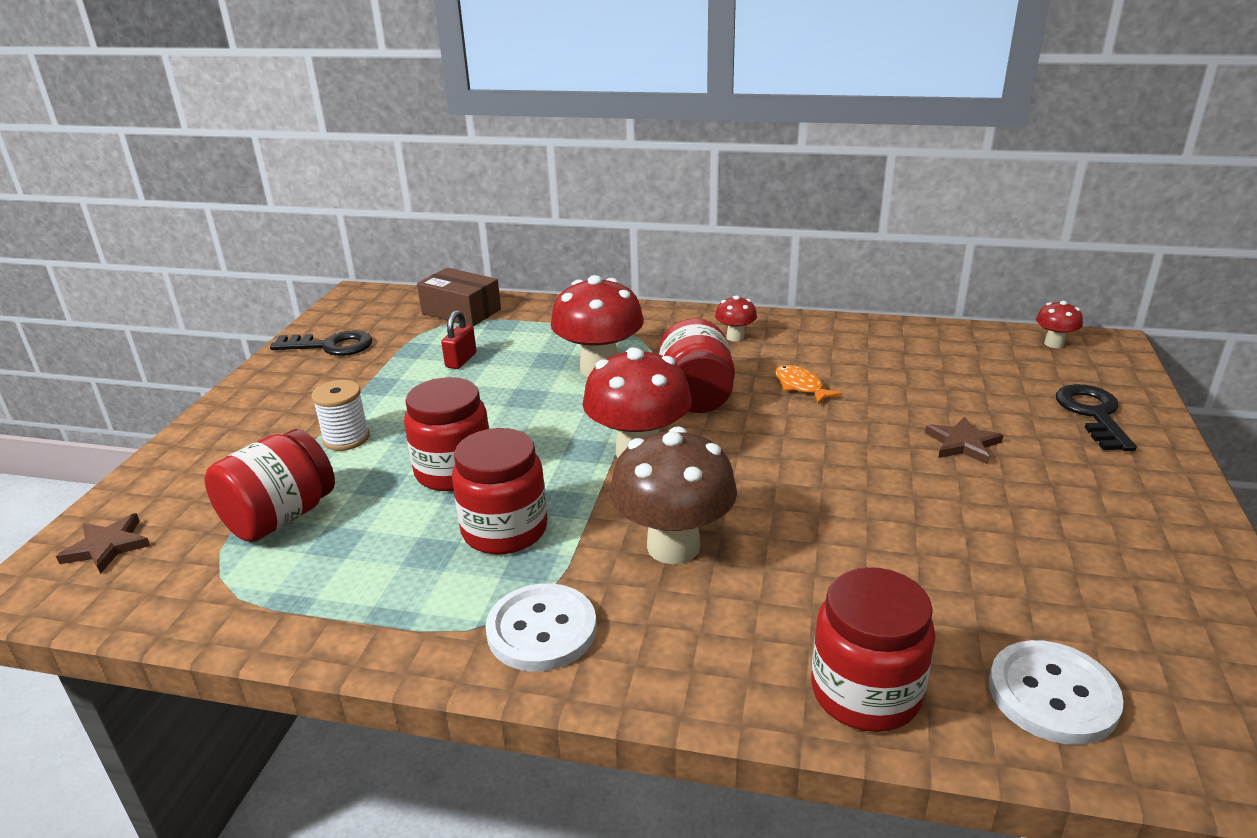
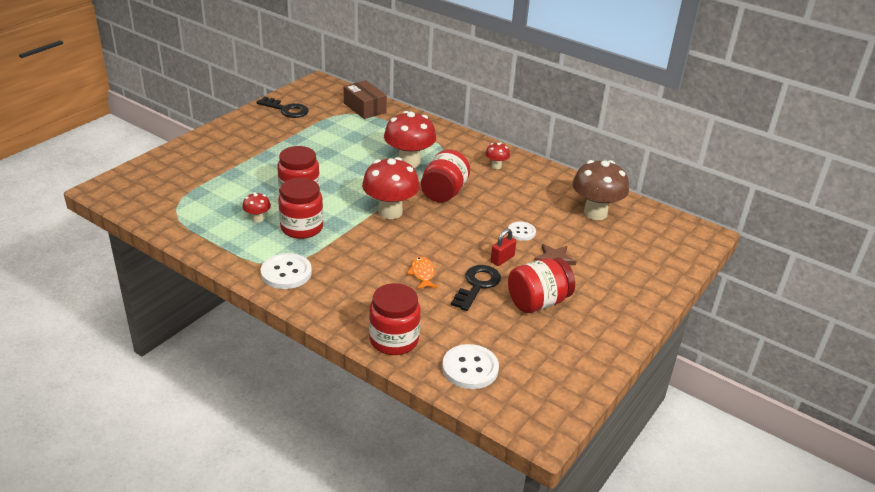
camera: 20 degrees right, 5 degrees up
brown star [56,513,150,574] -> none
red jar [205,429,335,542] -> red jar moved to [508,258,575,313]
white spool [312,380,370,451] -> none
red padlock [441,310,476,369] -> red padlock moved to [491,229,516,266]
brown mushroom [610,426,737,564] -> brown mushroom moved to [572,160,629,220]
orange fish [775,365,842,404] -> orange fish moved to [407,256,438,289]
red mushroom [1036,301,1083,348] -> red mushroom moved to [242,192,271,223]
black key [1056,384,1137,451] -> black key moved to [451,265,501,311]
none -> white button [508,222,536,241]

